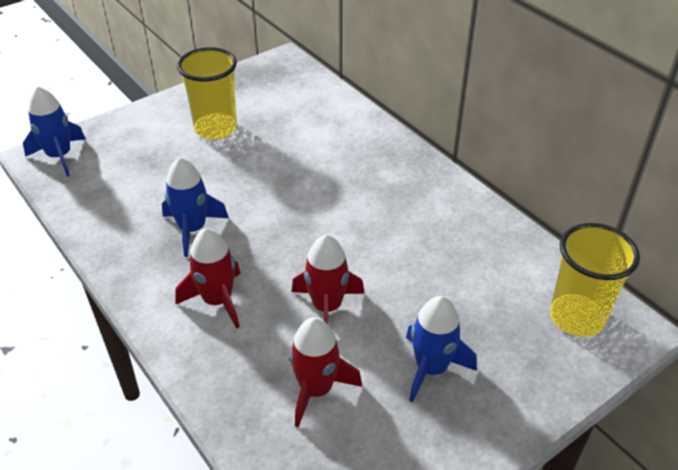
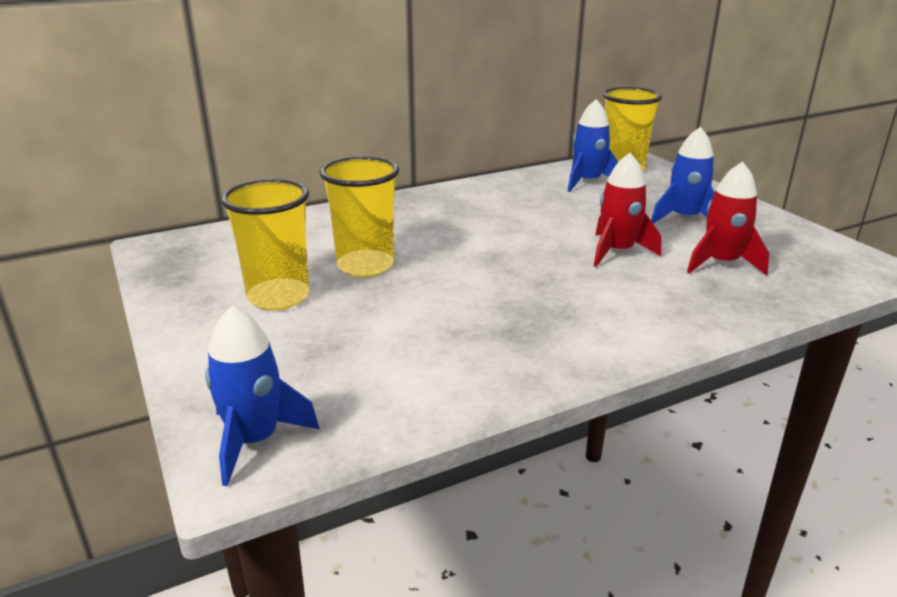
camera: 80 degrees left, 15 degrees down
blue rocket [162,157,229,257] -> blue rocket moved to [568,99,618,192]
red rocket [175,228,241,329] -> none
none -> yellow cup [320,156,399,277]

